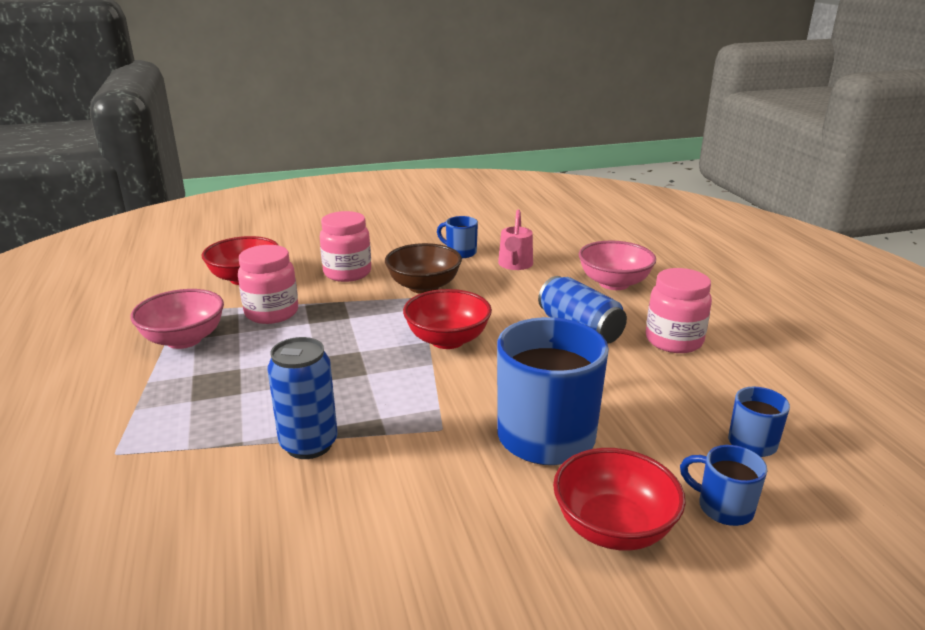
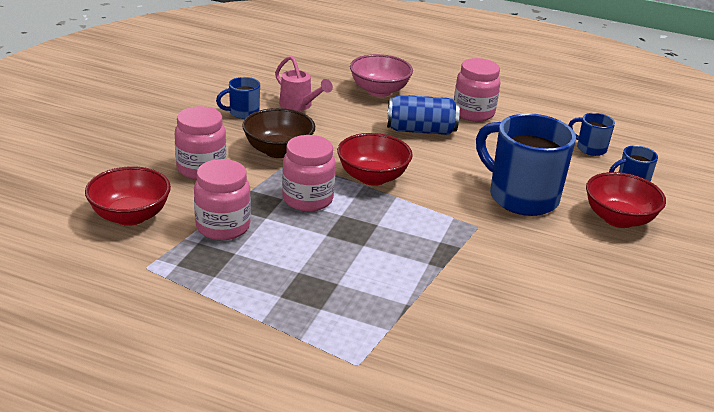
camera: 55 degrees left, 5 degrees up
pink bowl [130,289,224,349] -> none
blue can [268,337,338,459] -> none
none -> pink jar [282,135,336,212]

